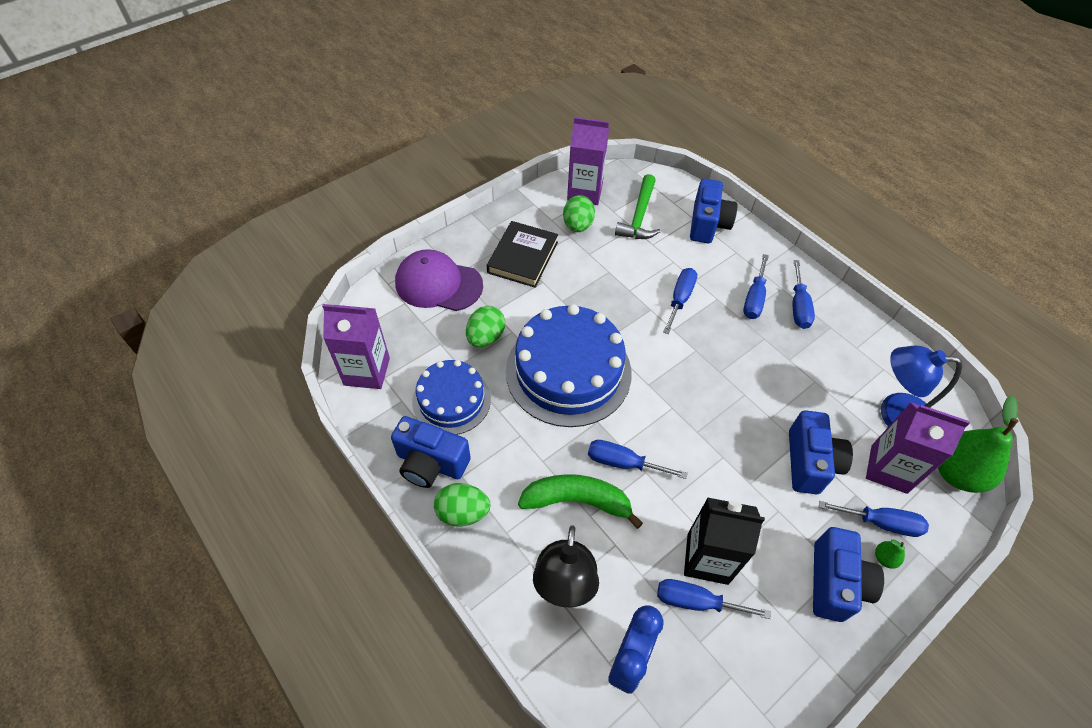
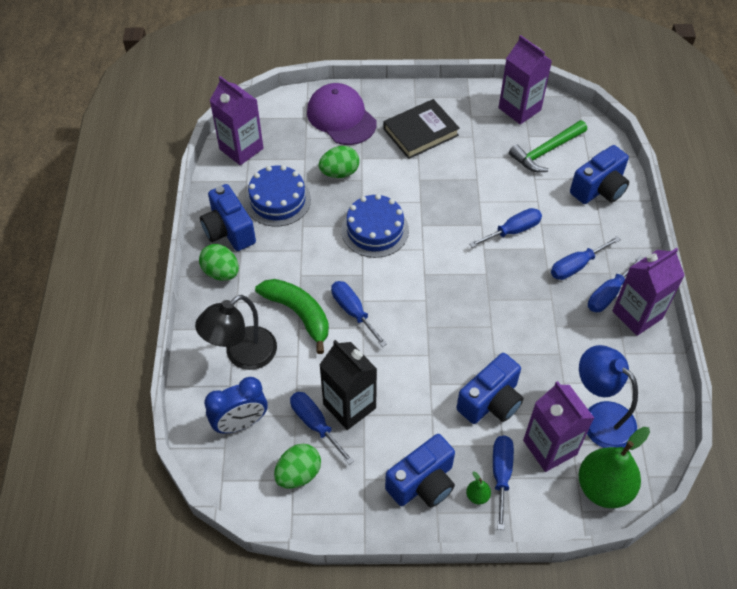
camera: 40 degrees right, 0 degrees up
blue cake [506,304,632,427] -> blue cake [342,194,409,258], size x0.60
green egg [563,195,595,232] -> green egg moved to [274,444,321,489]
blue screwdriver [819,501,929,537] -> blue screwdriver turned 135 degrees counterclockwise [493,436,514,530]
none -> purple carton [612,248,685,336]

